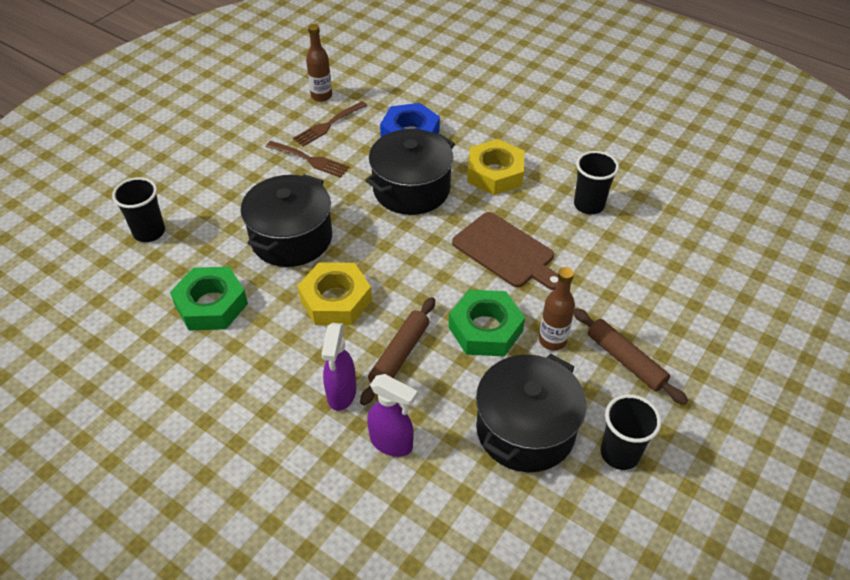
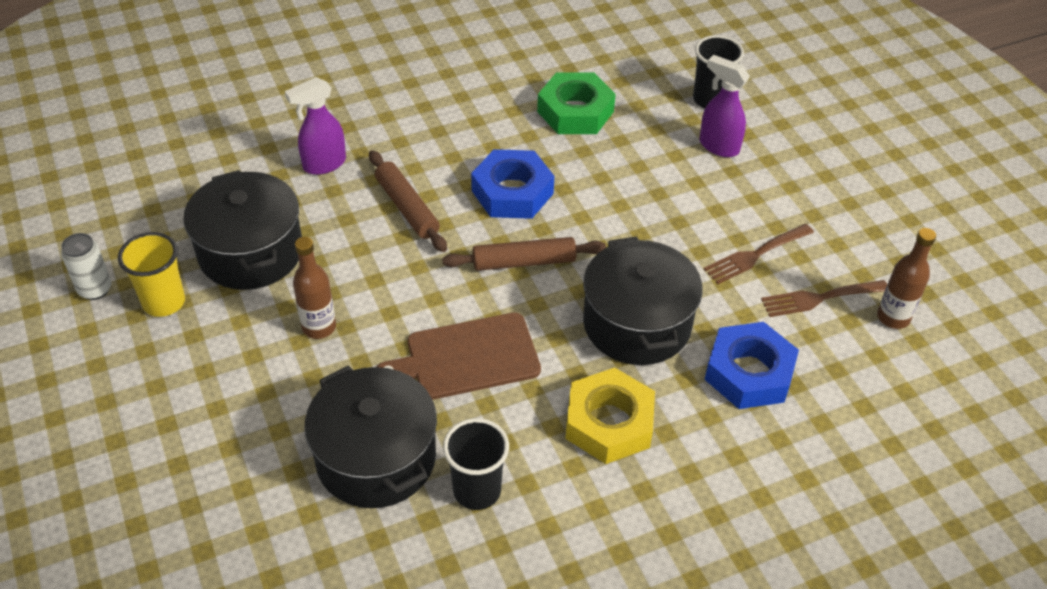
camera: 120 degrees right, 0 degrees up
black pot [241,174,332,267] -> black pot moved to [305,366,437,508]
brown fork [293,101,367,146] -> brown fork turned 90 degrees counterclockwise [761,280,887,317]
yellow nut [297,262,372,325] -> blue nut [471,149,554,219]
purple spray bottle [321,323,356,411] -> purple spray bottle moved to [699,55,750,157]
green nut [449,290,525,356] -> none
brown rolling pin [574,308,688,405] -> brown rolling pin moved to [442,237,606,271]
black cup [600,394,661,470] -> yellow cup [118,232,185,317]
none -> white can [61,233,112,300]

